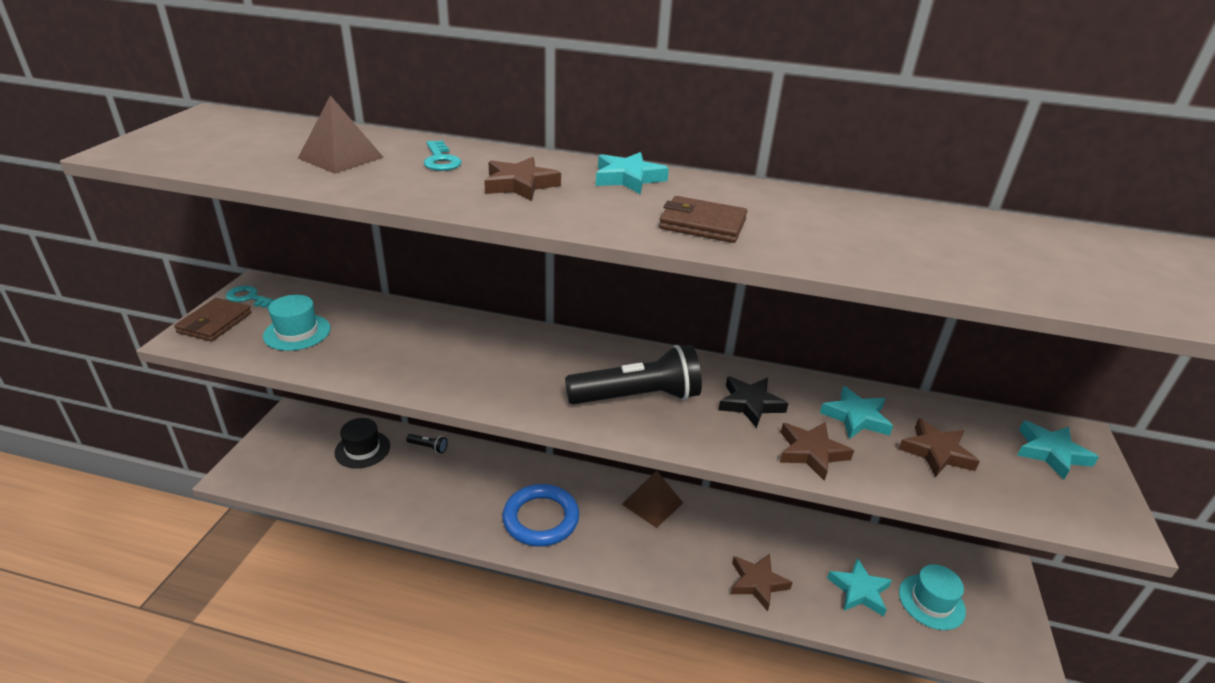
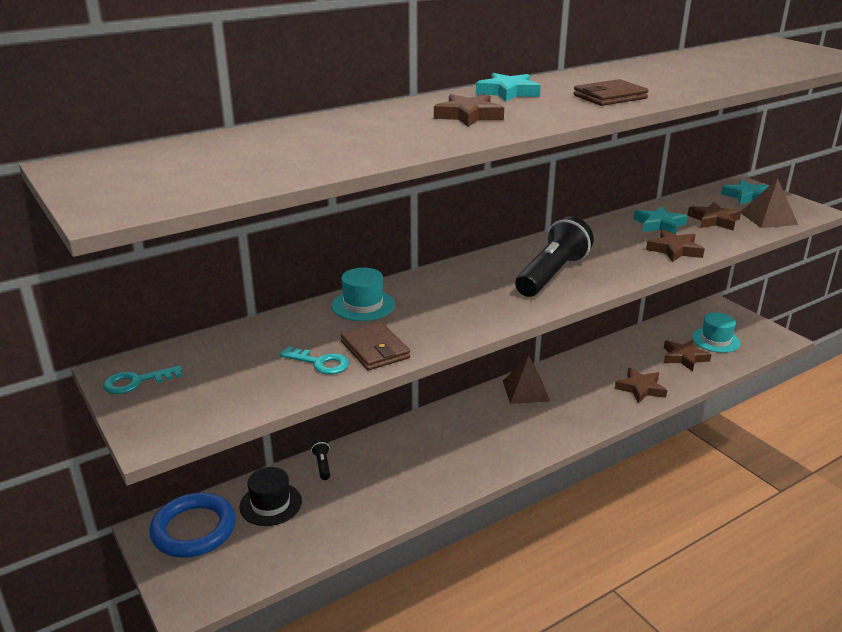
camera: 45 degrees left, 5 degrees down
brown wallet [174,298,252,341] -> brown wallet moved to [341,322,410,370]
turquoise hat [263,295,331,351] -> turquoise hat moved to [332,268,395,321]
brown pyramid [298,95,384,174] -> brown pyramid moved to [741,178,798,228]
black flashlight [406,434,448,453] -> black flashlight turned 75 degrees counterclockwise [311,439,330,480]
turquoise key [424,140,462,171] -> turquoise key moved to [280,346,349,374]
blue ring [502,484,579,546] -> blue ring moved to [149,493,236,558]
black star [718,376,789,428] -> none
turquoise star [827,558,892,617] -> brown star [664,340,712,372]

